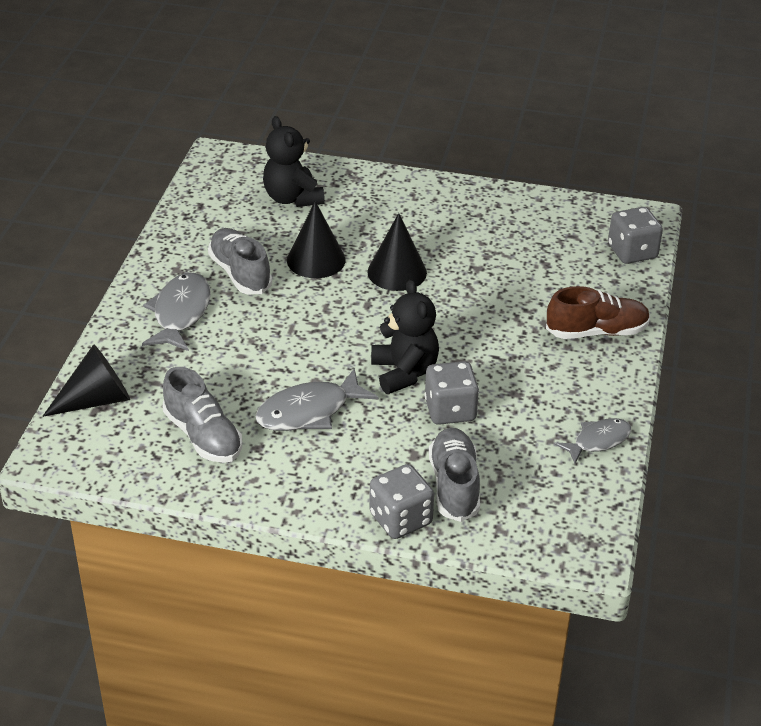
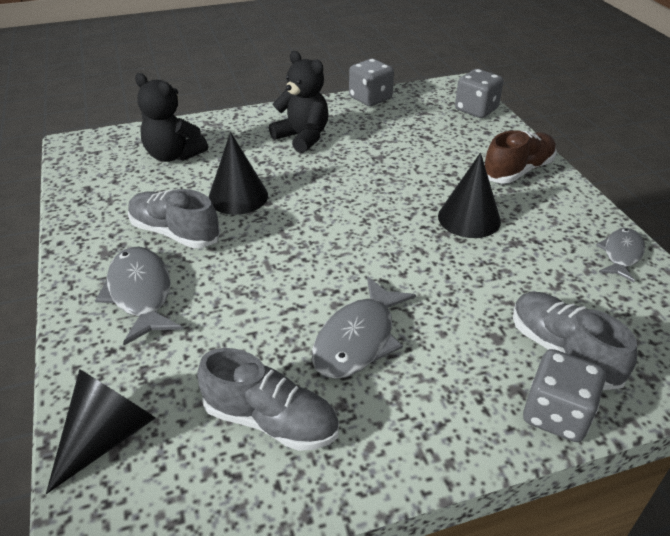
camera: 30 degrees left, 0 degrees up
black cone [367,213,427,291] -> black cone moved to [438,152,501,238]
black teddy bear [371,279,439,394] -> black teddy bear moved to [269,51,329,153]
grey dice [424,361,479,425] -> grey dice moved to [349,59,394,106]

